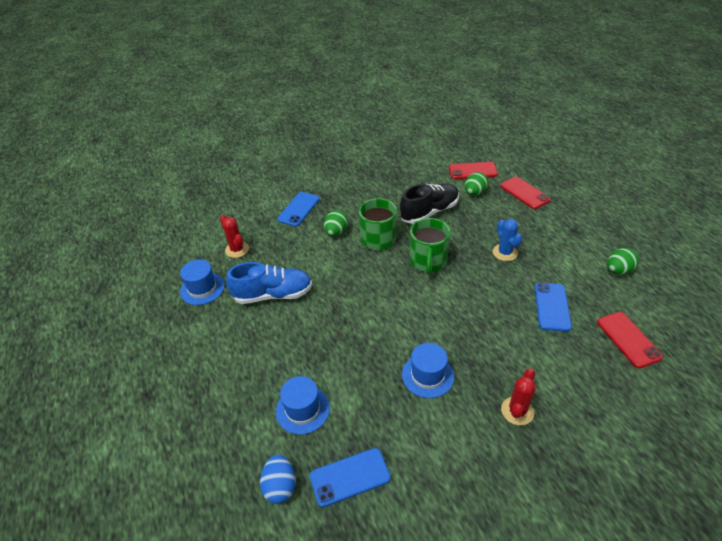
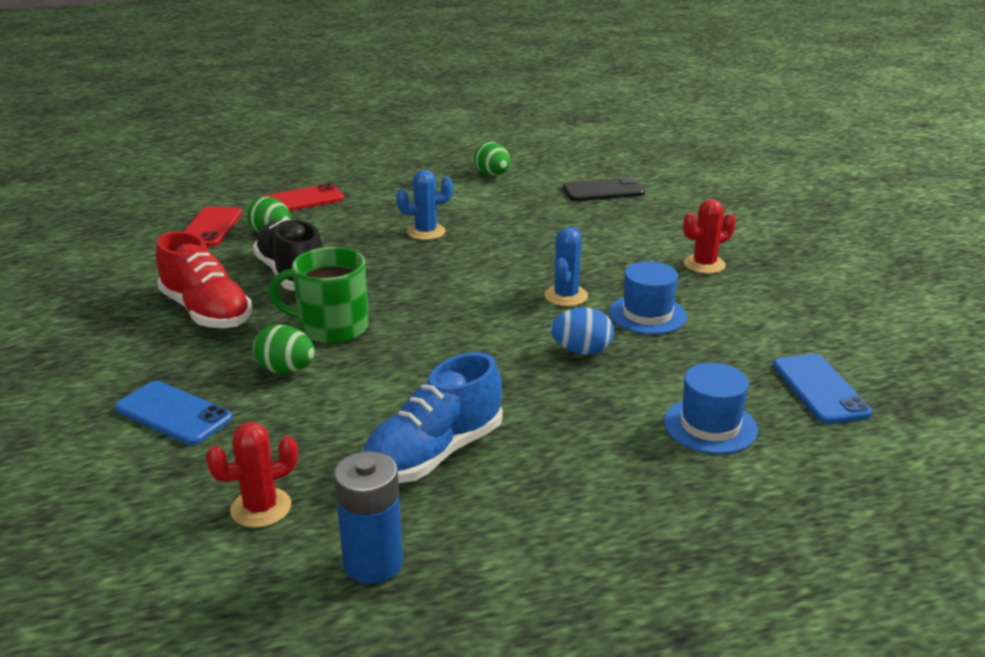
camera: 85 degrees left, 15 degrees down
blue hat [180,260,225,305] -> blue battery [334,451,403,584]
blue shoe [226,262,312,304] -> blue shoe turned 135 degrees counterclockwise [362,352,503,483]
blue egg [260,454,296,504] -> blue egg moved to [550,307,614,355]
green mug [410,218,450,274] -> none
red cactus [501,368,536,425] -> red cactus turned 60 degrees counterclockwise [683,199,736,274]
blue phone [534,283,572,332] -> none
red phone [597,312,663,368] -> black phone [562,177,645,201]
none -> red shoe [156,231,252,328]
none -> blue cactus [544,227,588,306]

